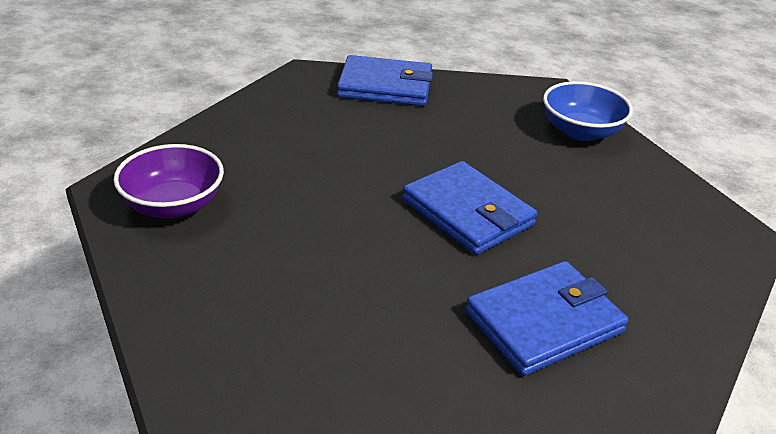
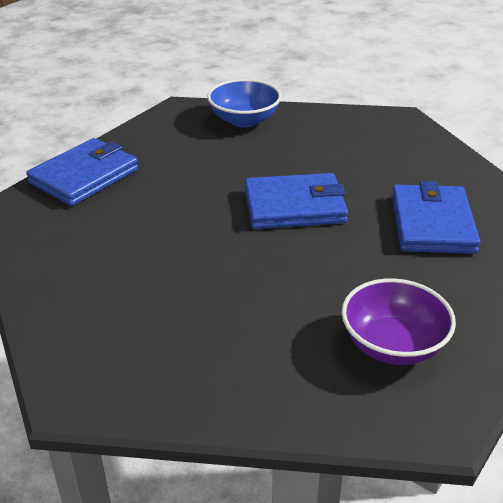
camera: 55 degrees left, 0 degrees up
purple bowl [114,144,224,218] -> purple bowl moved to [341,278,456,365]

